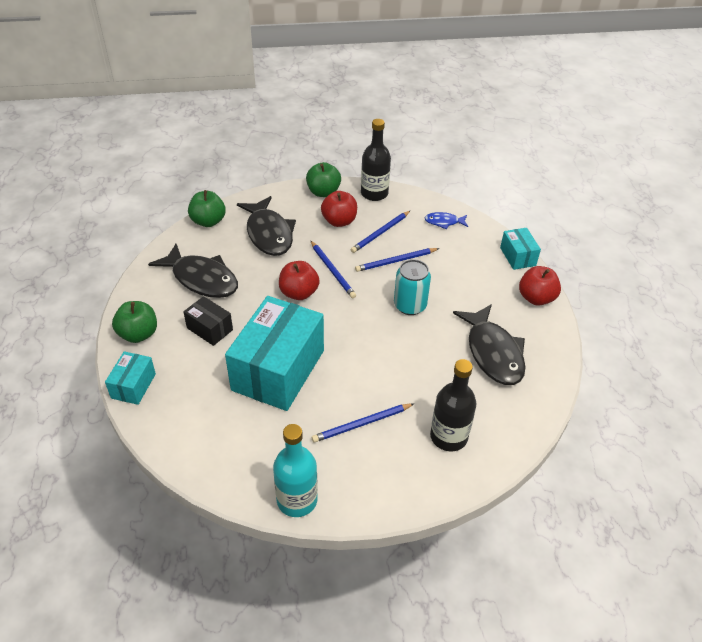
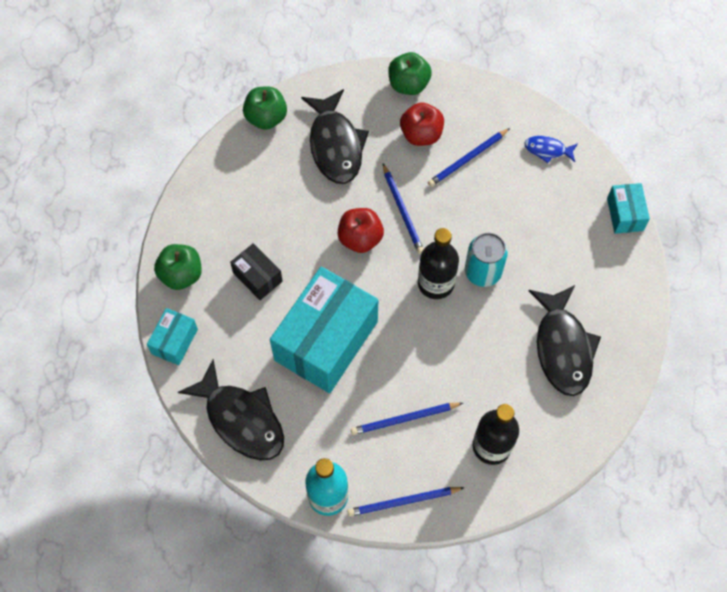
camera: 10 degrees right, 20 degrees up
black fish [148,244,238,298] -> black fish moved to [178,359,284,461]
blue pencil [355,248,439,272] -> blue pencil moved to [347,487,465,516]
black bottle [361,119,391,201] -> black bottle moved to [418,228,459,299]
red apple [519,266,561,306] -> none

